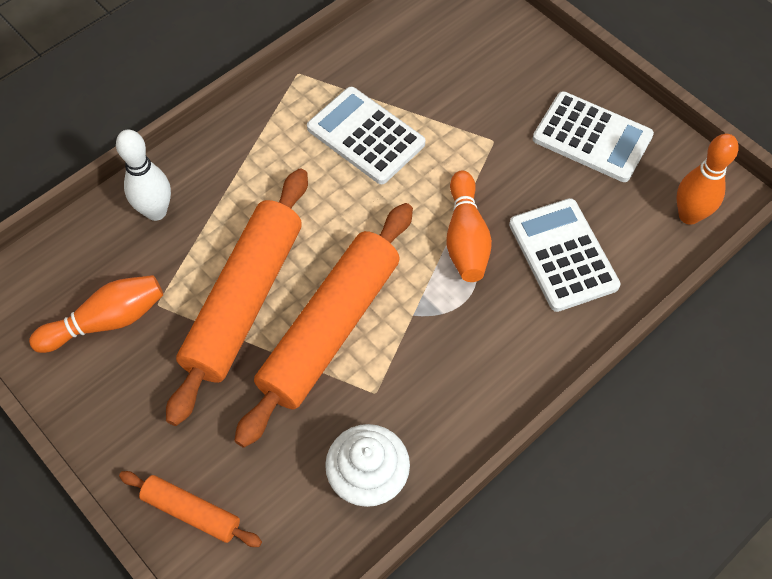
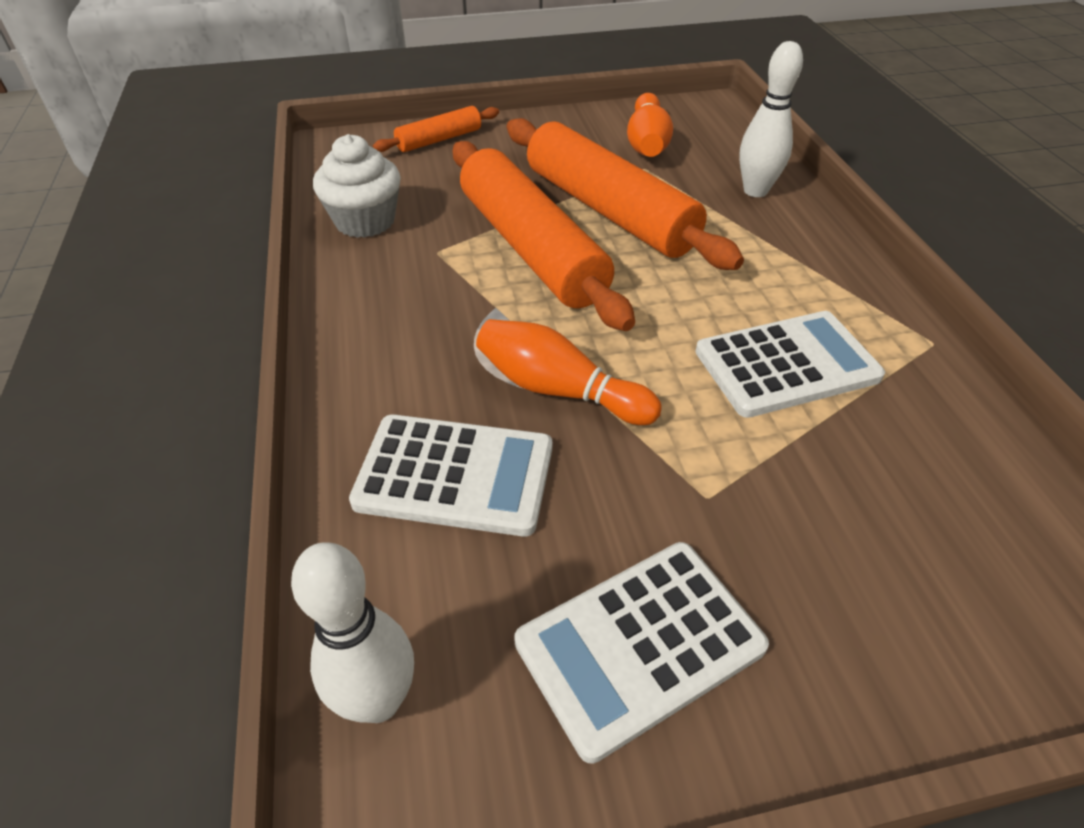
camera: 120 degrees right, 15 degrees down
orange bowling pin [677,134,739,225] -> white bowling pin [291,542,414,723]

